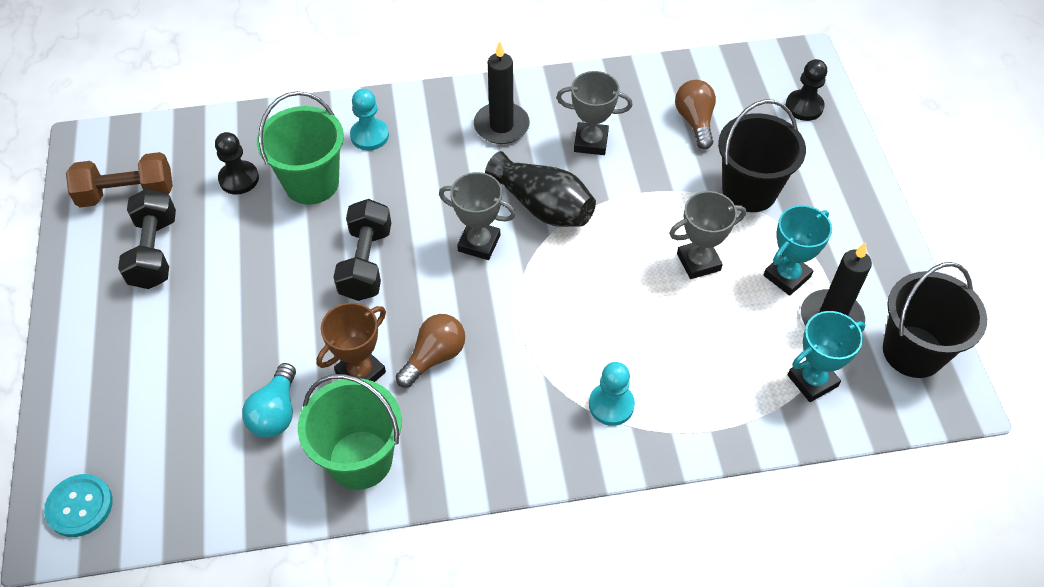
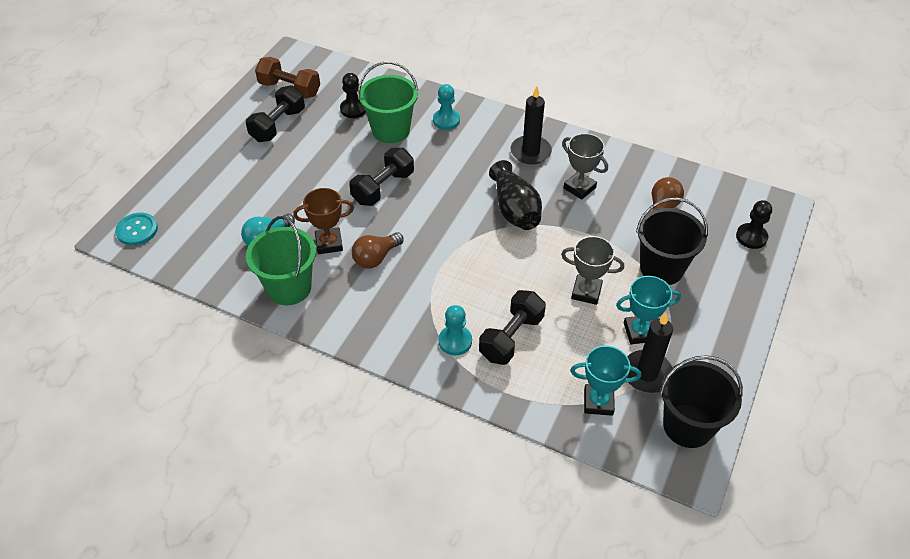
camera: 35 degrees right, 5 degrees down
brown light bulb [396,314,465,388] -> brown light bulb turned 150 degrees clockwise [352,232,404,269]
grey trophy [439,172,516,260] -> none
none -> black dumbbell [479,290,546,365]

